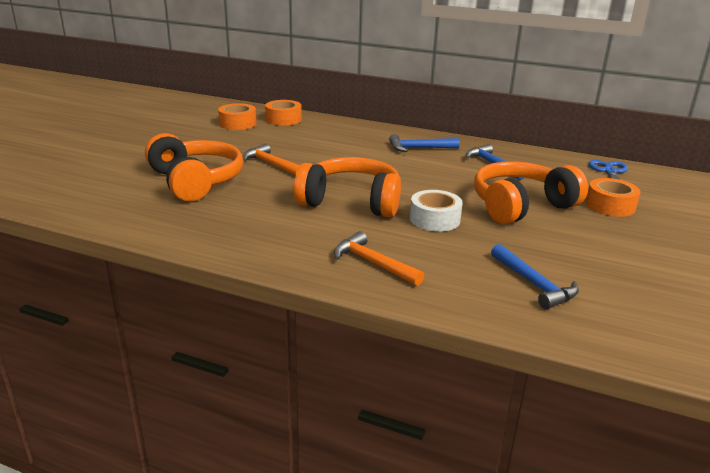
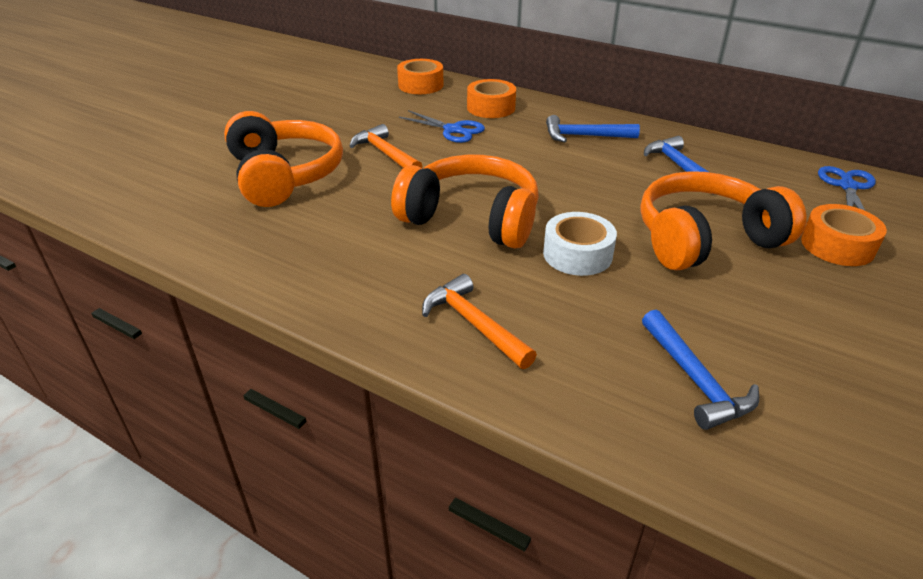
camera: 10 degrees right, 10 degrees up
orange tape [218,103,257,130] -> orange tape moved to [467,79,516,118]
none -> blue scissors [399,110,485,143]

